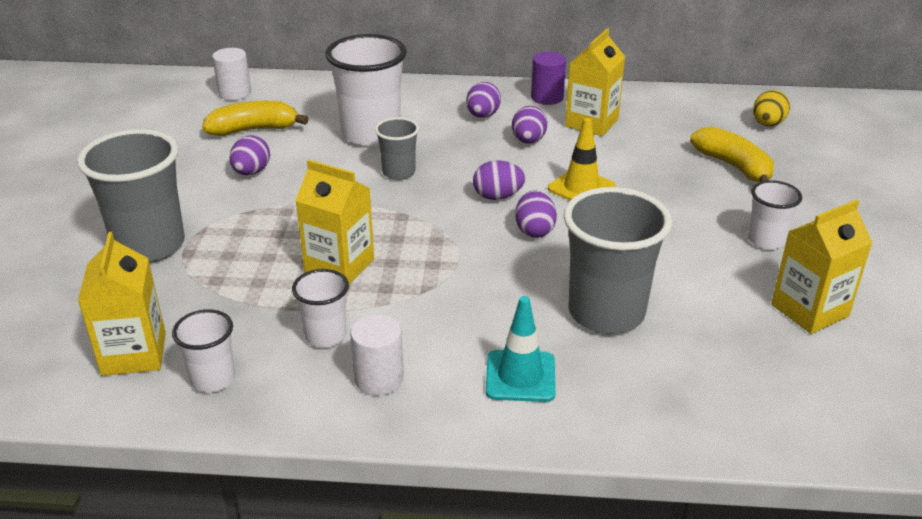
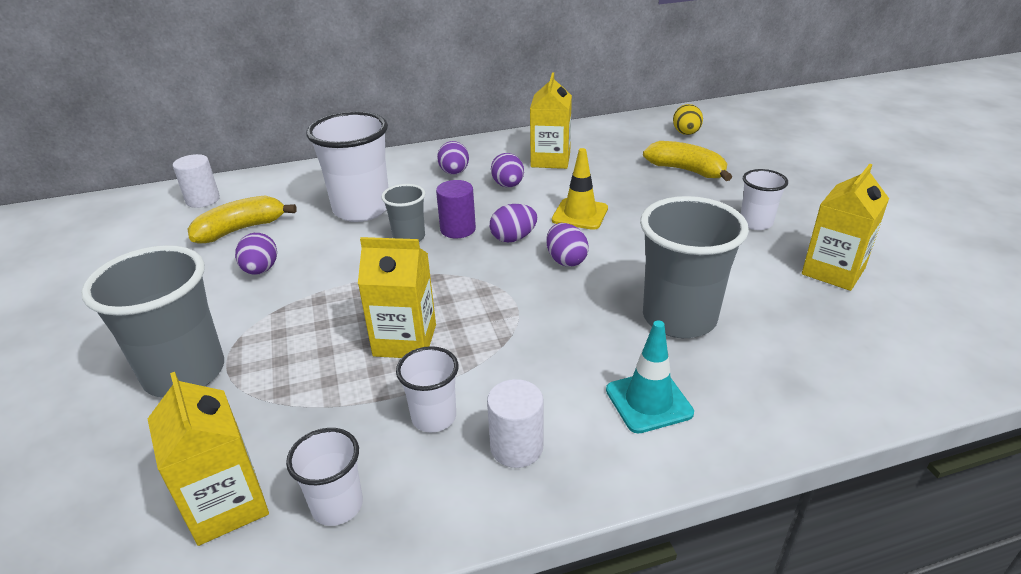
camera: 20 degrees left, 0 degrees up
purple cylinder [531,52,566,105] -> purple cylinder moved to [436,180,476,238]

